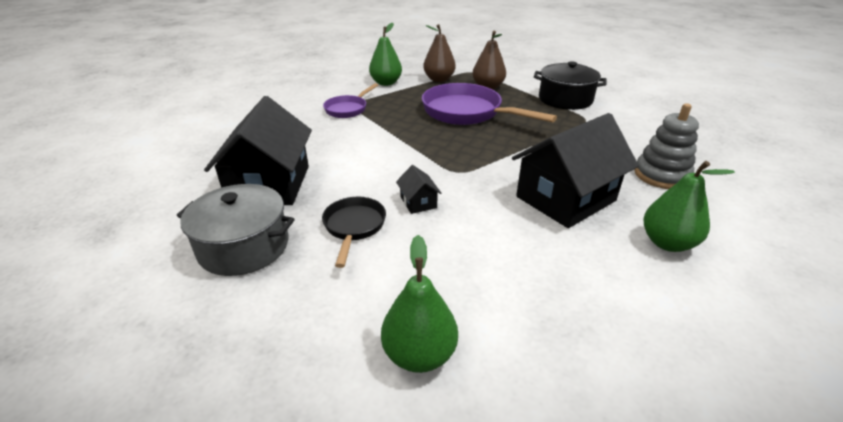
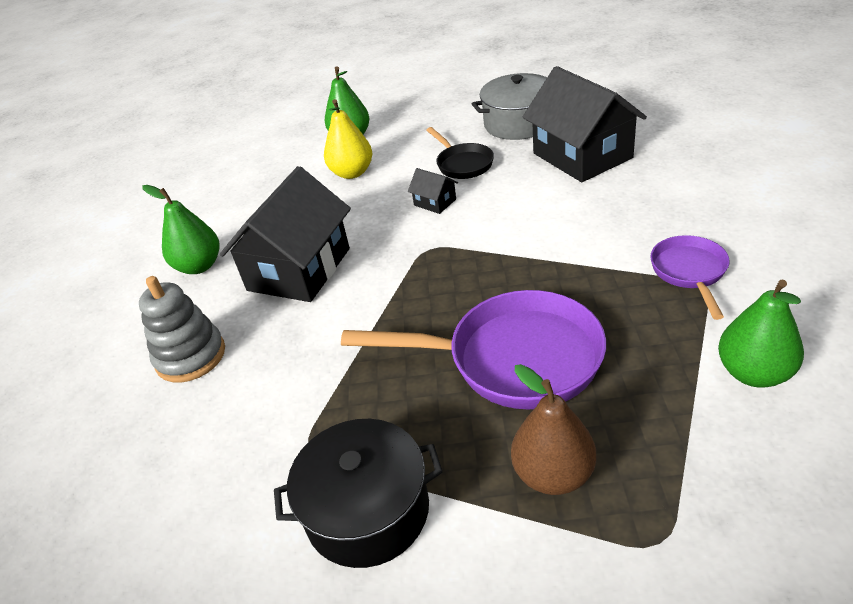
camera: 155 degrees right, 5 degrees up
brown pear [423,24,456,82] -> none
none -> yellow pear [324,99,372,179]

